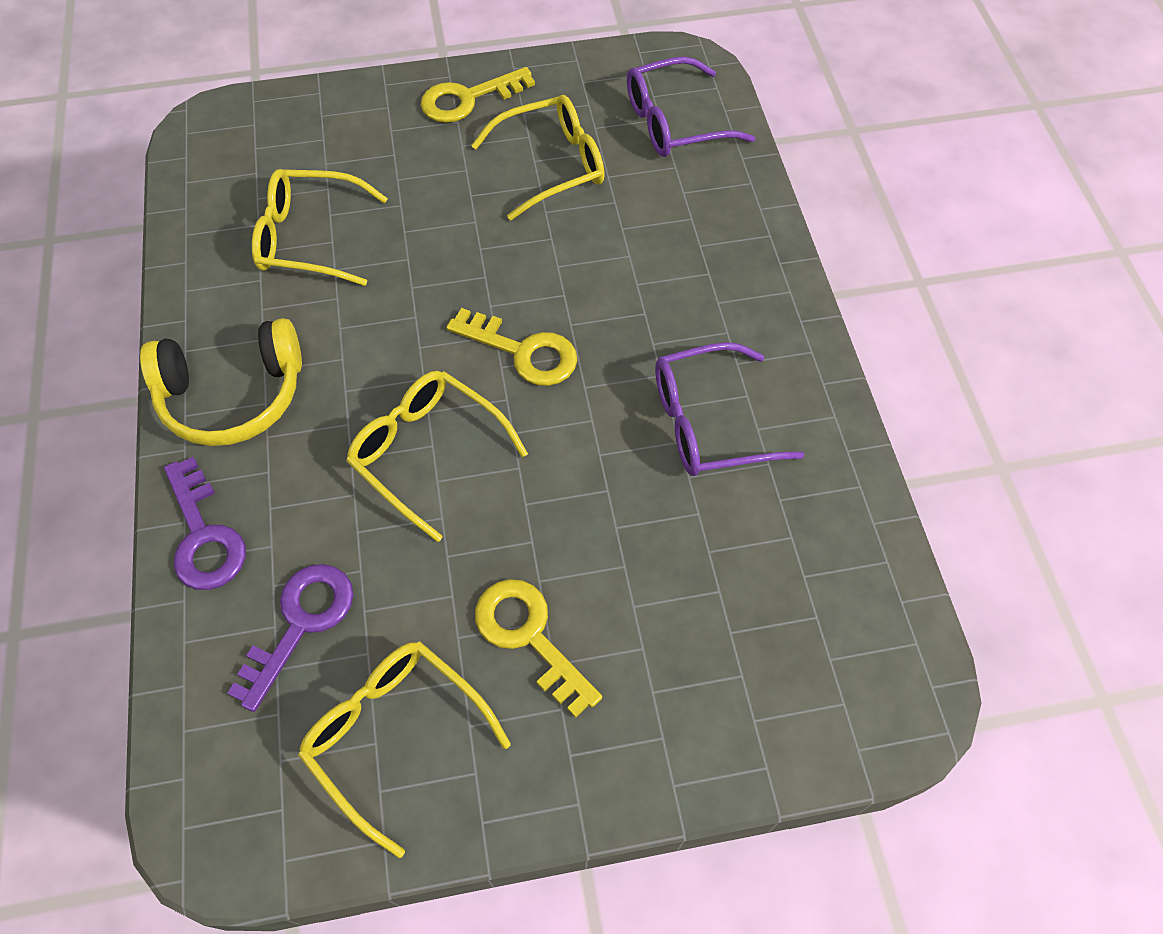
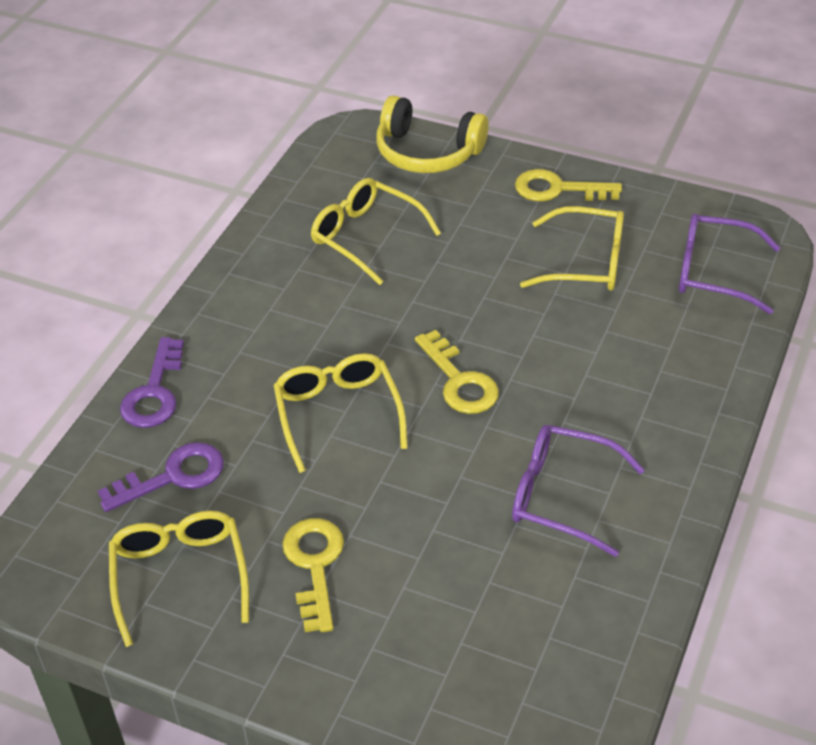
camera: 35 degrees right, 15 degrees down
yellow headphones [140,318,302,446] -> yellow headphones moved to [376,95,489,173]

